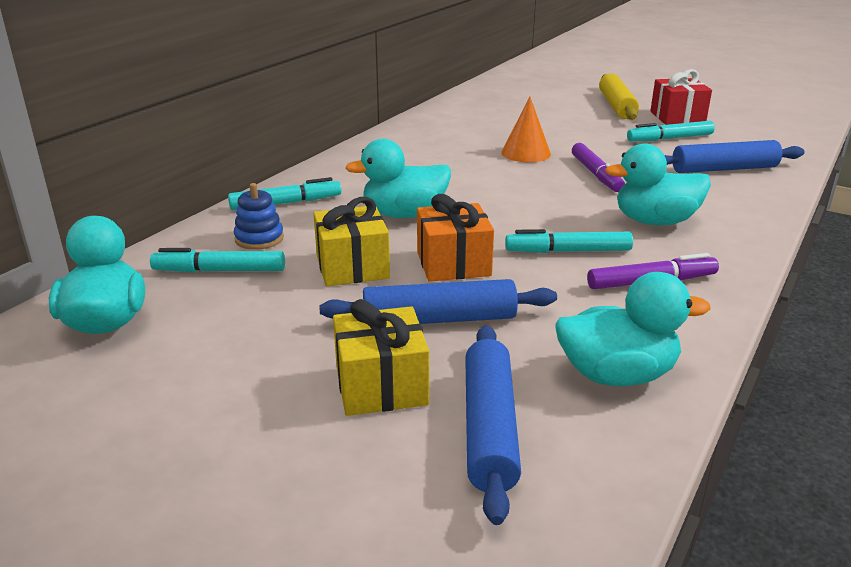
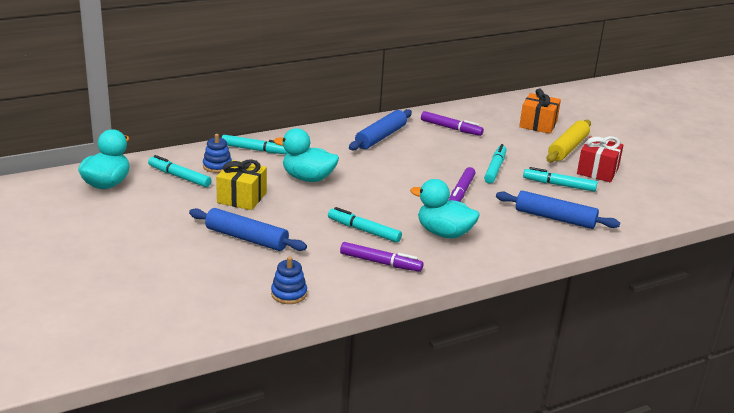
camera: 30 degrees right, 0 degrees up
yellow gift [333,299,429,416] -> none
orange gift [417,194,494,282] -> orange gift moved to [519,89,561,134]
blue rolling pin [465,325,521,525] -> blue rolling pin moved to [349,109,412,150]
orange cone [501,97,551,162] -> none
turquoise duck [555,272,711,386] -> blue stacking toy [271,256,307,304]
none -> purple marker [421,111,484,136]
none -> turquoise marker [484,144,506,183]

